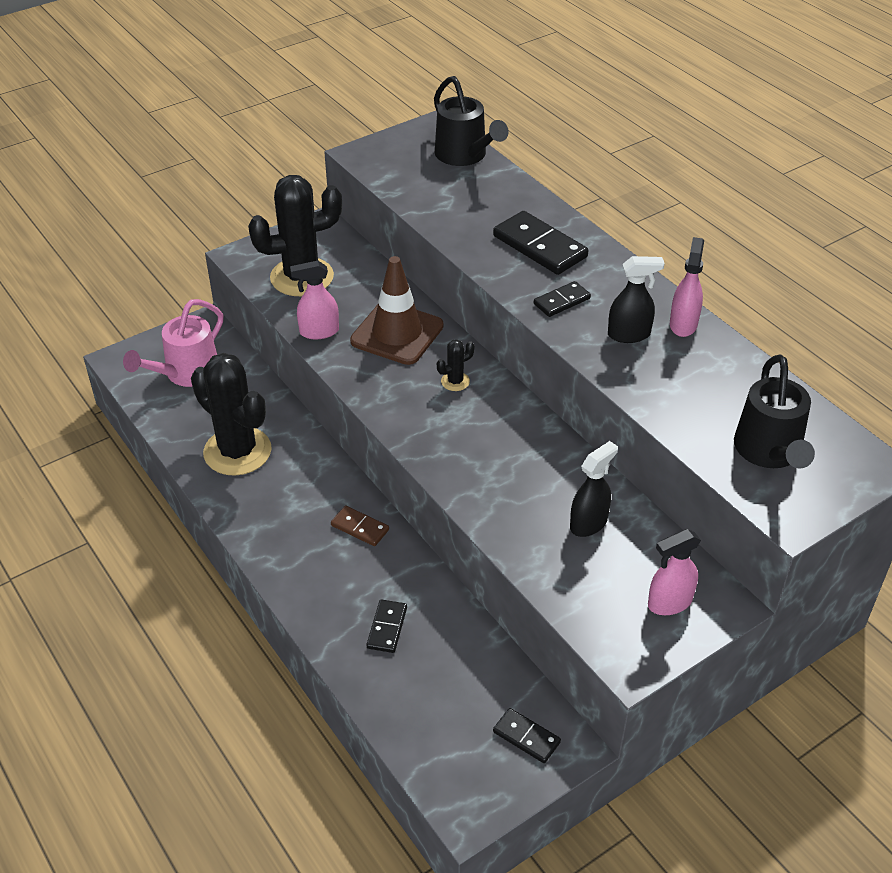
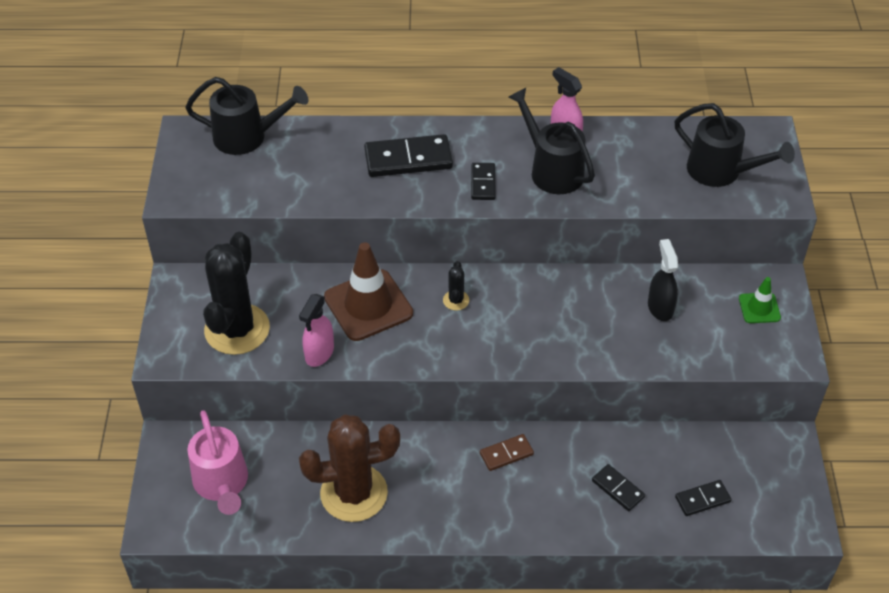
camera: 55 degrees left, 5 degrees up
black cactus [191,353,272,476] -> brown cactus [299,414,400,522]
black domino [493,708,561,763] -> black domino moved to [675,480,732,516]
black spray bottle [608,256,665,343] -> black watering can [508,88,595,194]
pink spray bottle [648,529,701,615] -> green traffic cone [739,277,781,323]

